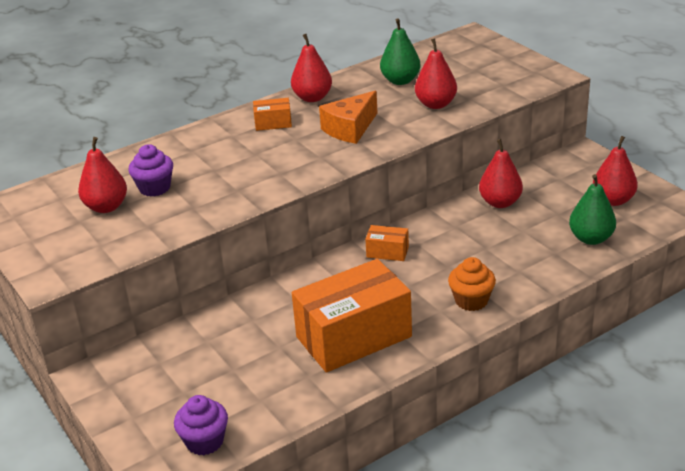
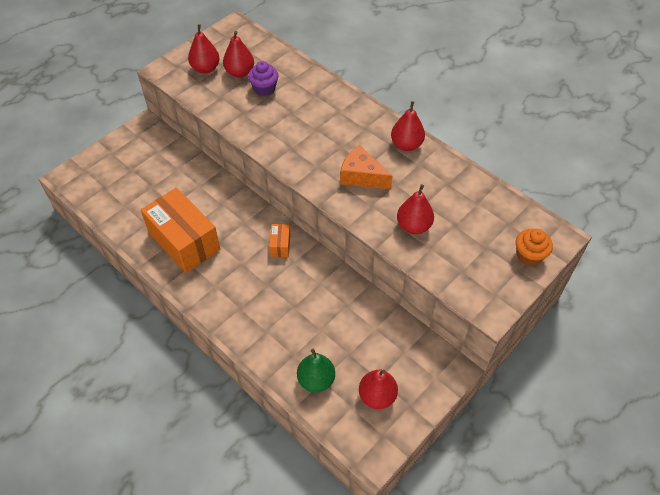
camera: 75 degrees right, 20 degrees up
purple cupcake [174,395,228,455] -> none
orange box [253,98,292,131] -> none
green pear [380,18,421,85] -> none
orange cupcake [448,257,496,311] -> orange cupcake moved to [516,229,553,266]
red pear [479,139,523,208] -> red pear moved to [188,24,220,73]

